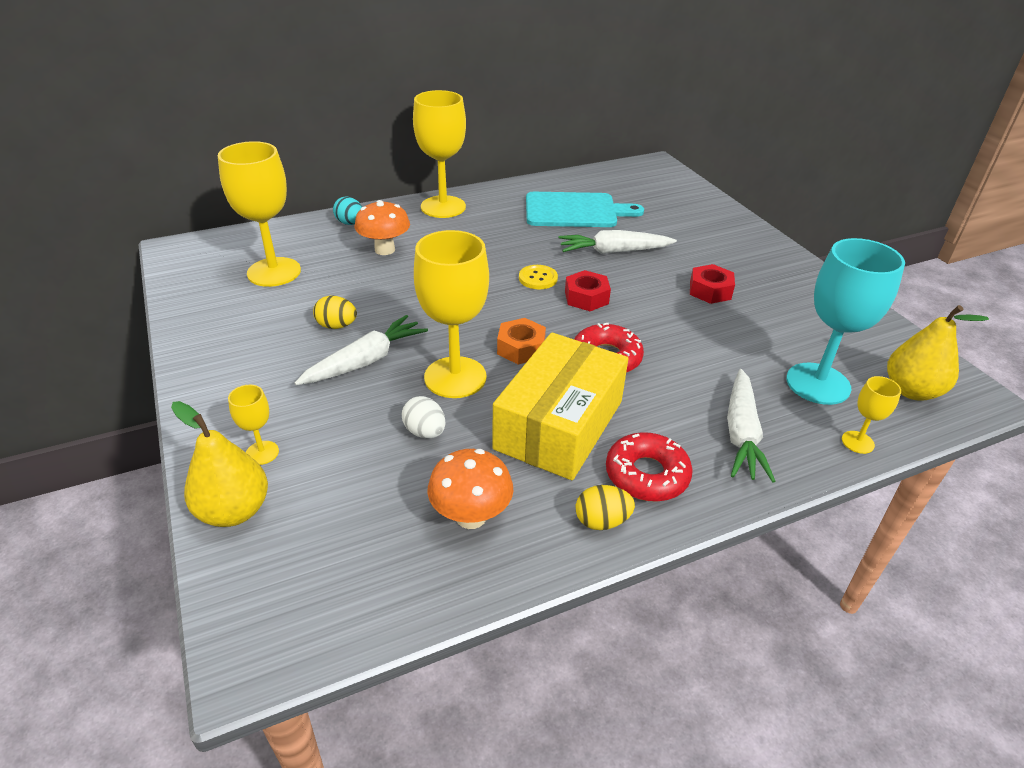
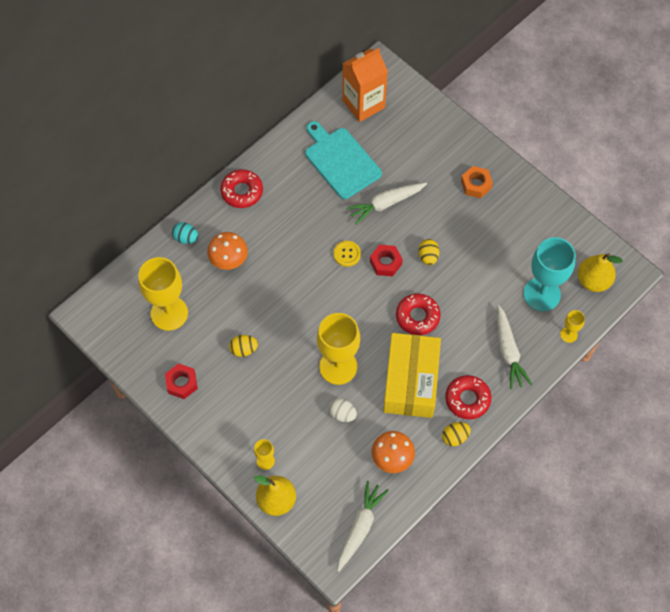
camera: 20 degrees left, 25 degrees up
white carrot [295,315,428,385] -> white carrot moved to [337,481,389,572]
yellow goblet [413,90,466,218] -> red donut [220,169,263,208]
orange nut [497,318,546,364] -> orange nut moved to [461,166,493,198]
turquoise cutting board [526,192,644,227] -> turquoise cutting board turned 105 degrees counterclockwise [305,121,382,199]
red nut [690,264,735,304] -> red nut moved to [165,363,198,399]
none -> orange carton [342,48,388,122]
none -> yellow egg [418,239,440,265]

